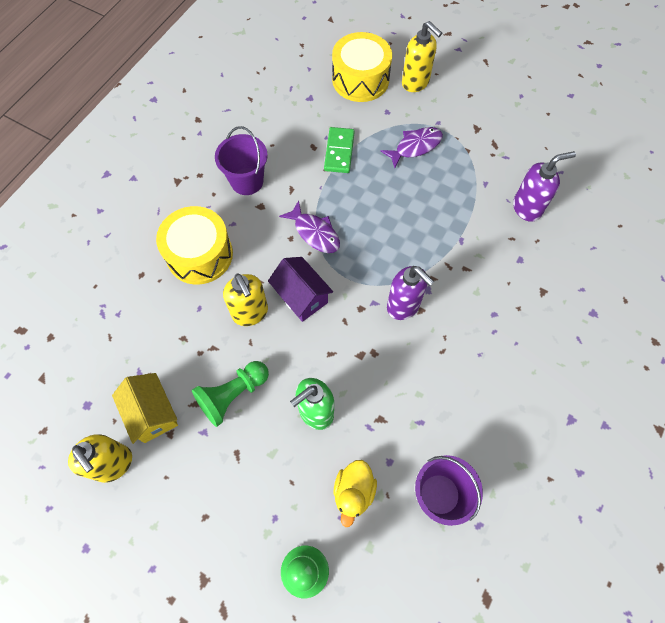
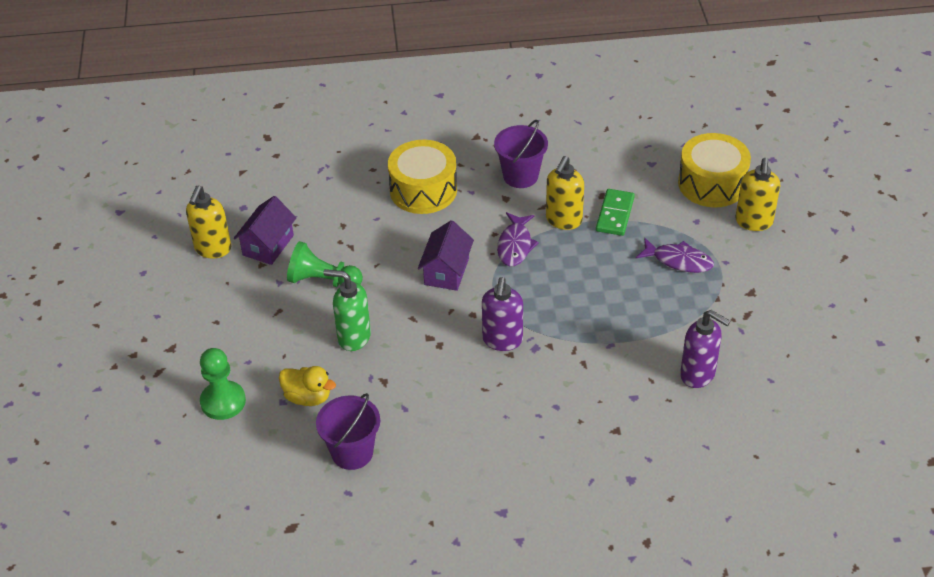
camera: 55 degrees right, 20 degrees down
yellow house [112,373,178,444] -> purple house [234,196,296,265]
yellow soap dispenser [223,273,268,326] -> yellow soap dispenser moved to [546,156,584,230]
green domino [324,127,355,173] -> green domino turned 45 degrees counterclockwise [596,189,635,236]
yellow duck [334,460,377,527] -> yellow duck turned 135 degrees counterclockwise [279,366,336,406]

